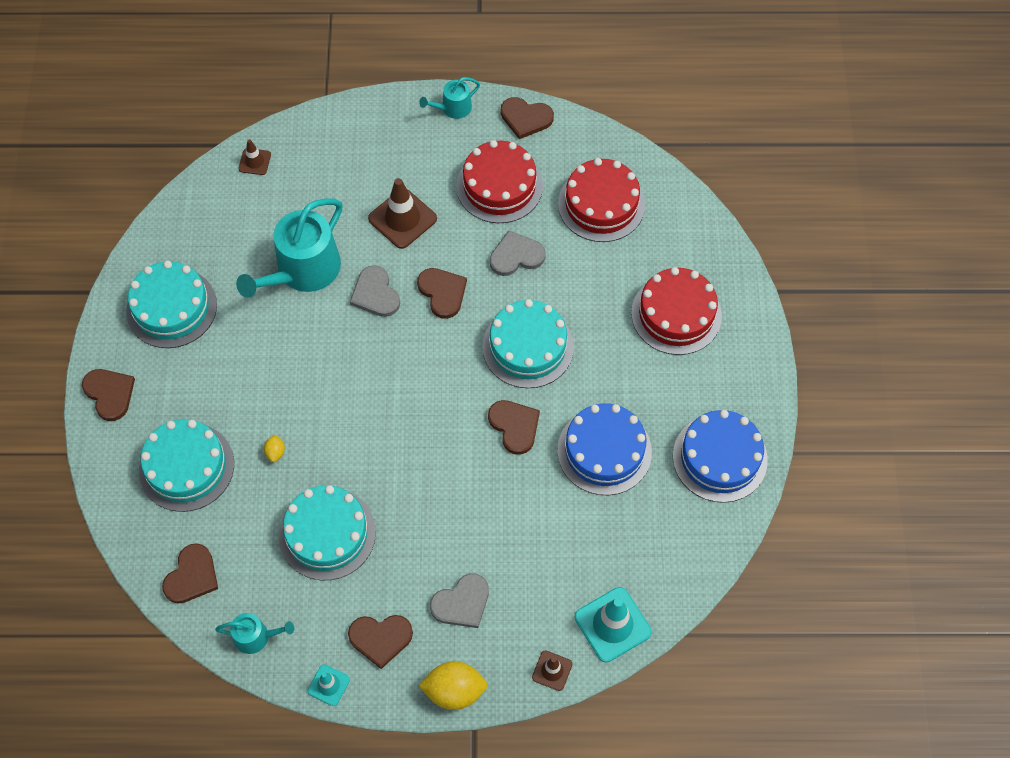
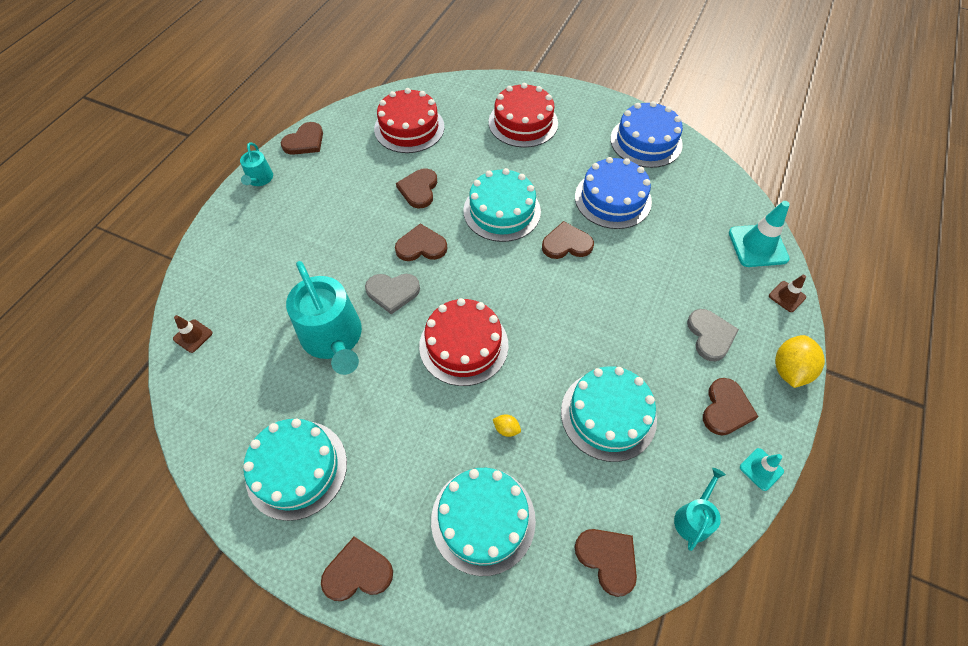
camera: 65 degrees left, 5 degrees down
brown traffic cone [368,178,437,249] -> none
red cake [456,140,543,223] -> red cake moved to [419,298,508,386]
grey heart [490,230,546,276] -> brown heart [396,168,437,208]

